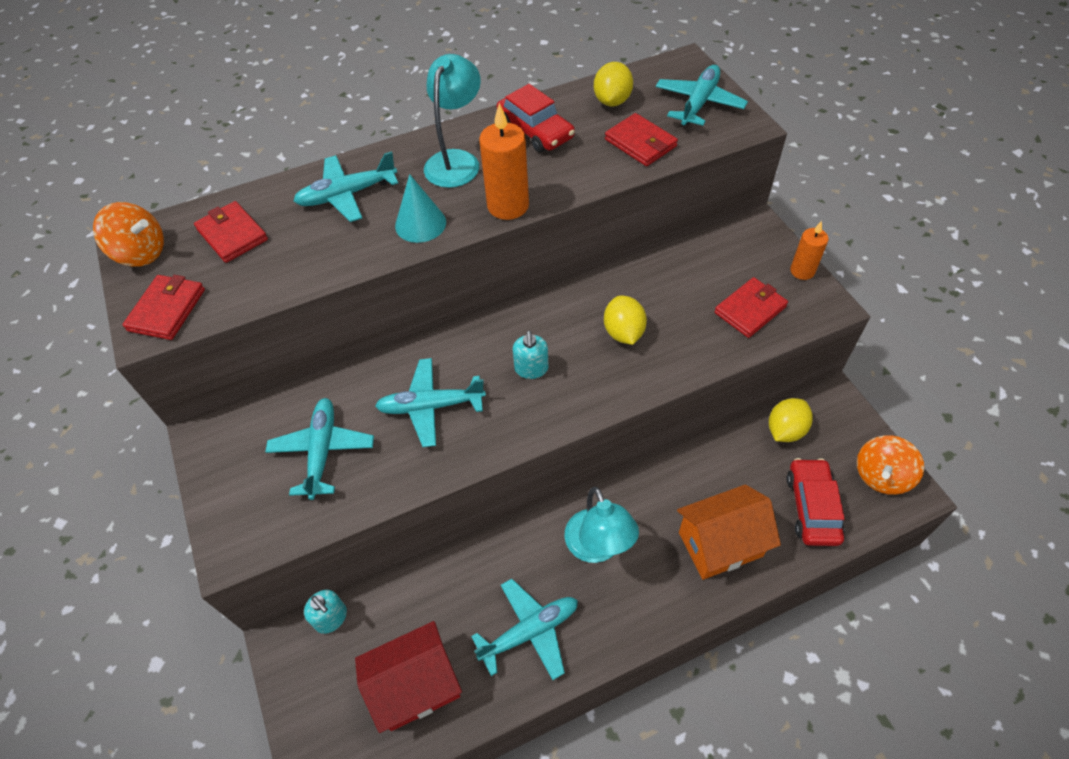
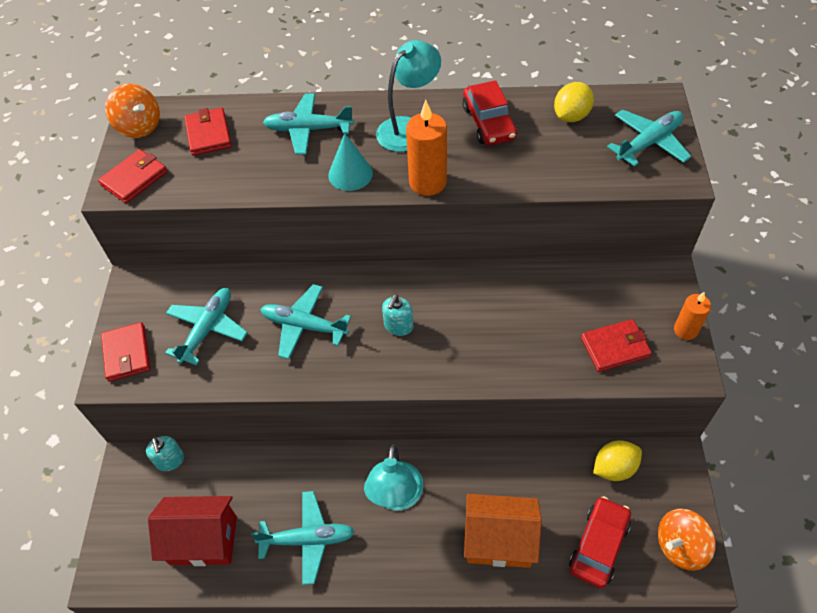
camera: 25 degrees right, 0 degrees up
yellow lemon [604,296,647,345] -> none
red wallet [605,113,678,166] -> red wallet moved to [101,322,150,382]

